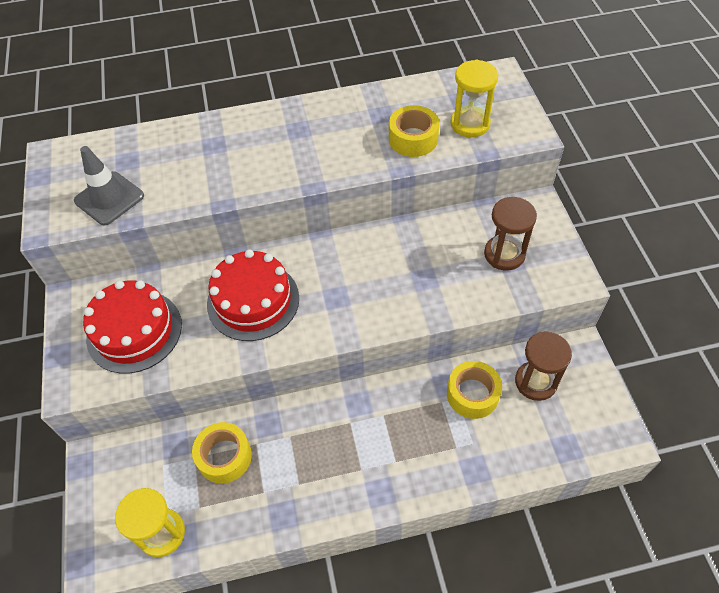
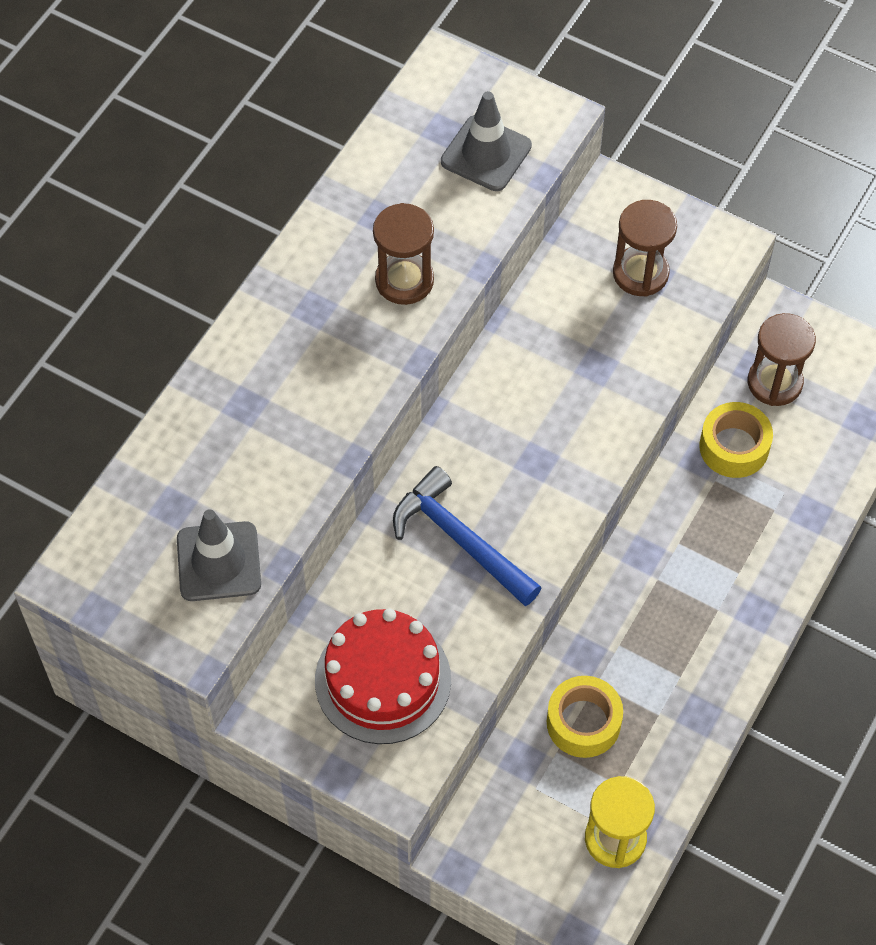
camera: 50 degrees left, 5 degrees up
red cake [207,249,299,341] -> blue hammer [393,466,542,606]
yellow tape [389,105,439,157] -> none
yellow hourglass [450,60,498,137] -> grey traffic cone [441,91,532,191]
none -> brown hourglass [373,203,434,305]

